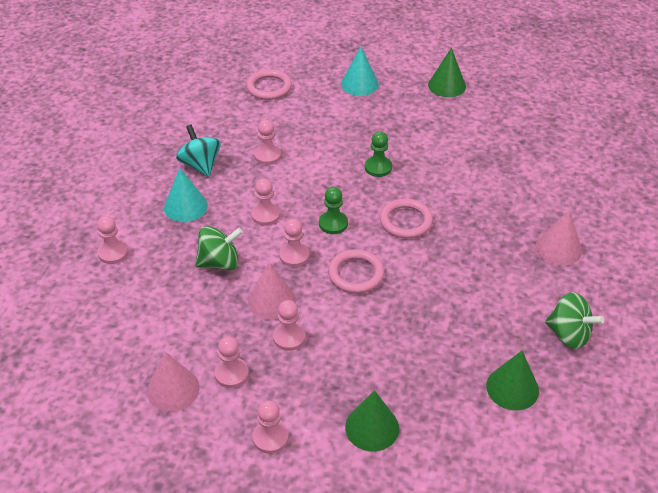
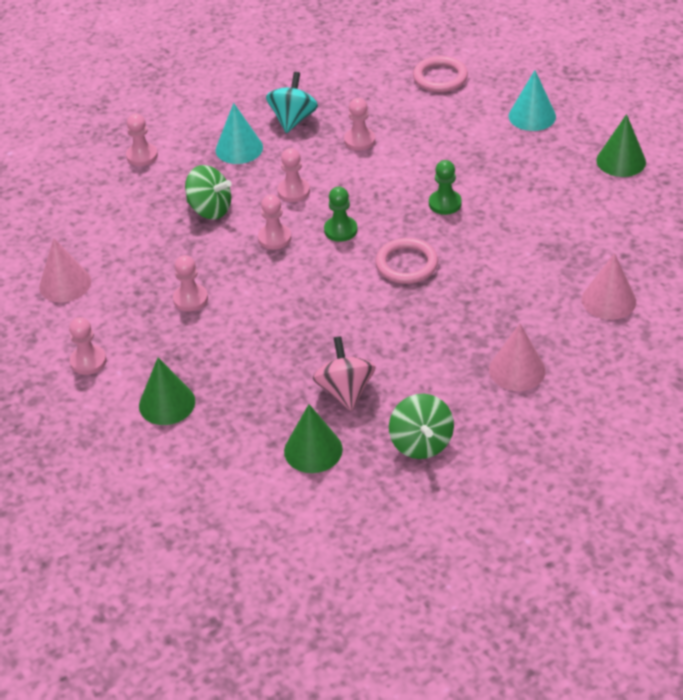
camera: 45 degrees right, 0 degrees up
pink pawn [215,336,249,388] -> none
pink cone [248,262,296,320] -> pink cone moved to [582,253,636,320]
pink ring [328,249,384,294] -> none
none -> pink spinning top [313,336,375,411]

